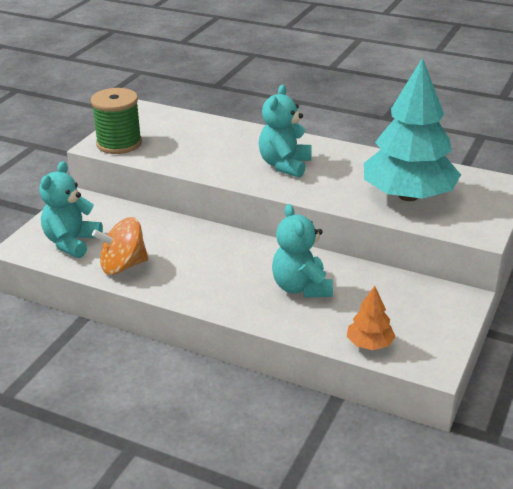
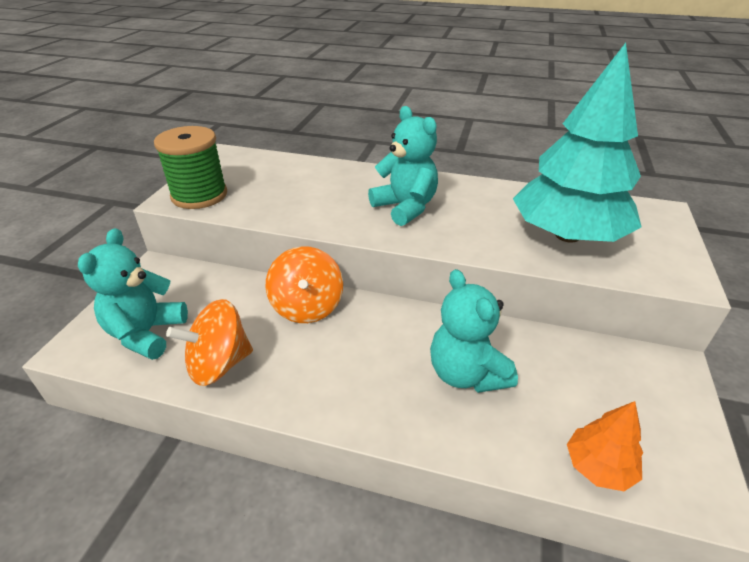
camera: 10 degrees left, 5 degrees up
turquoise teddy bear [259,85,312,178] -> turquoise teddy bear turned 135 degrees clockwise [368,106,438,226]
none -> orange spinning top [266,246,343,323]

